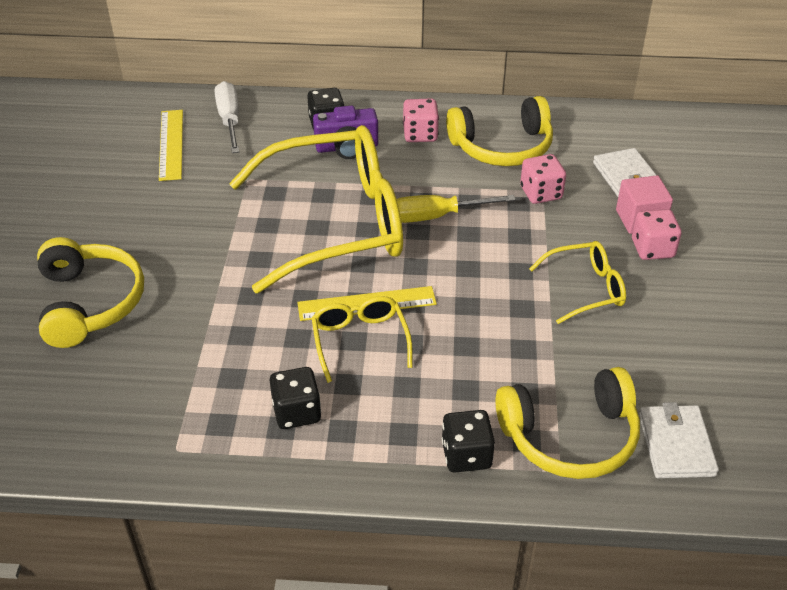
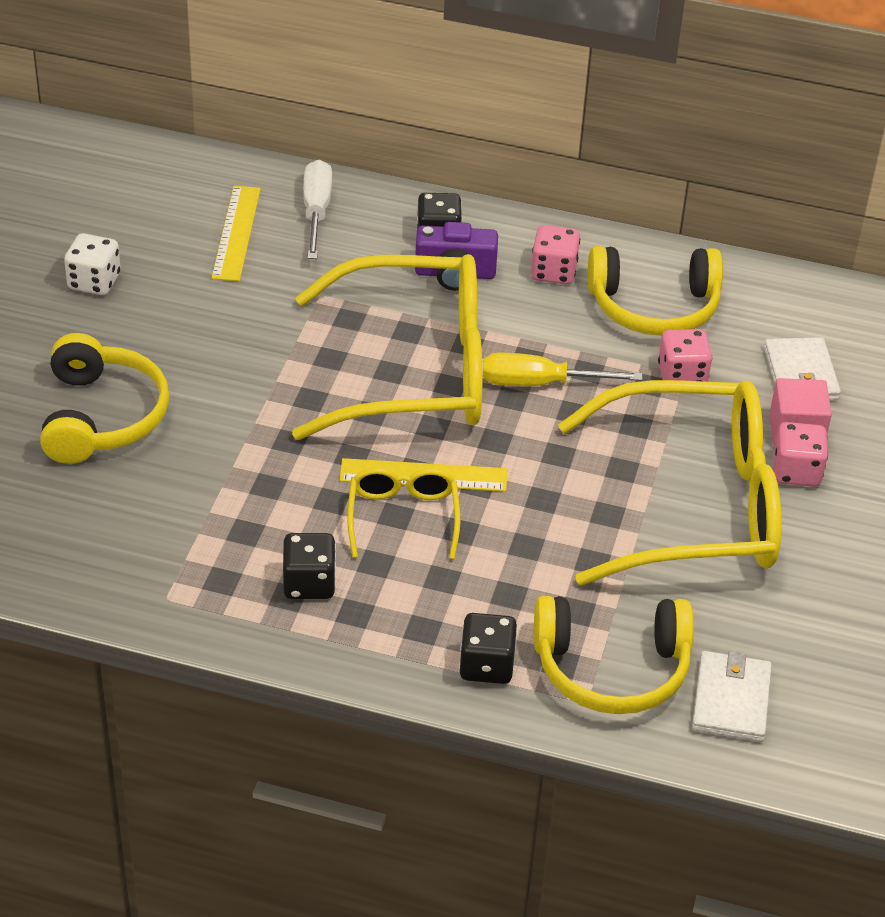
camera: 10 degrees right, 0 degrees up
yellow glasses [529,241,626,324] -> yellow glasses [558,380,782,585], size x2.22
none -> white dice [64,233,121,295]

